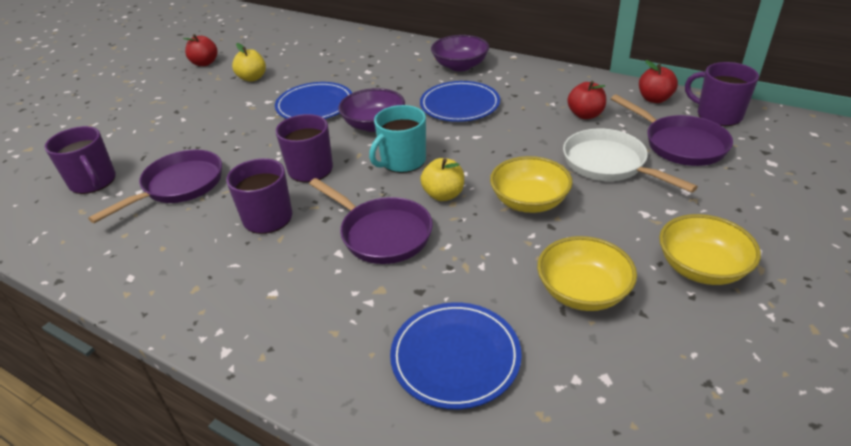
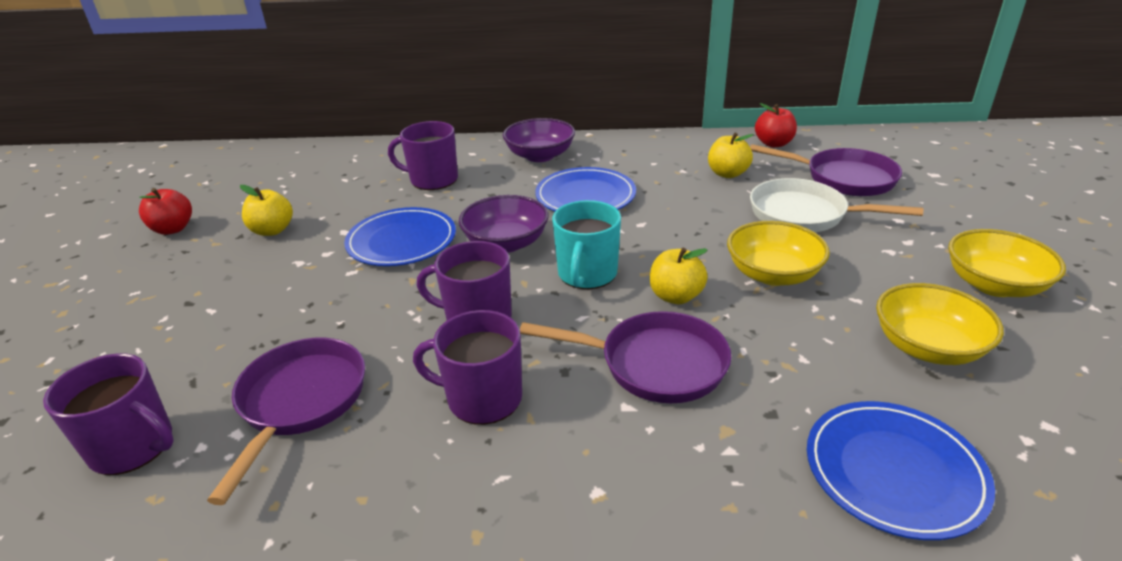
camera: 30 degrees left, 5 degrees down
red apple [568,81,606,119] -> yellow apple [708,133,754,178]
purple mug [685,62,759,126] -> purple mug moved to [388,121,458,190]

